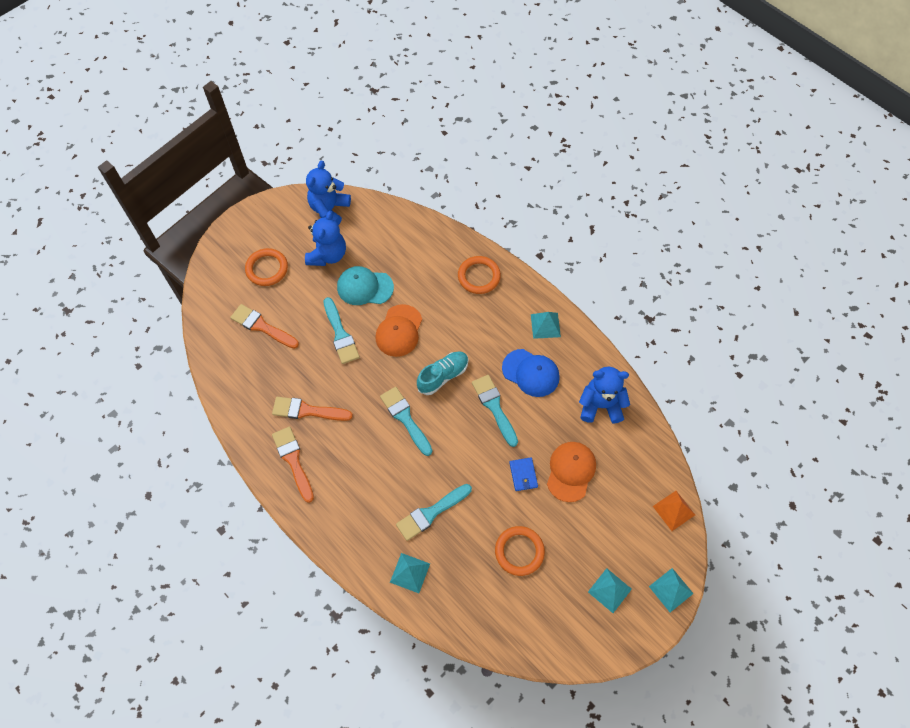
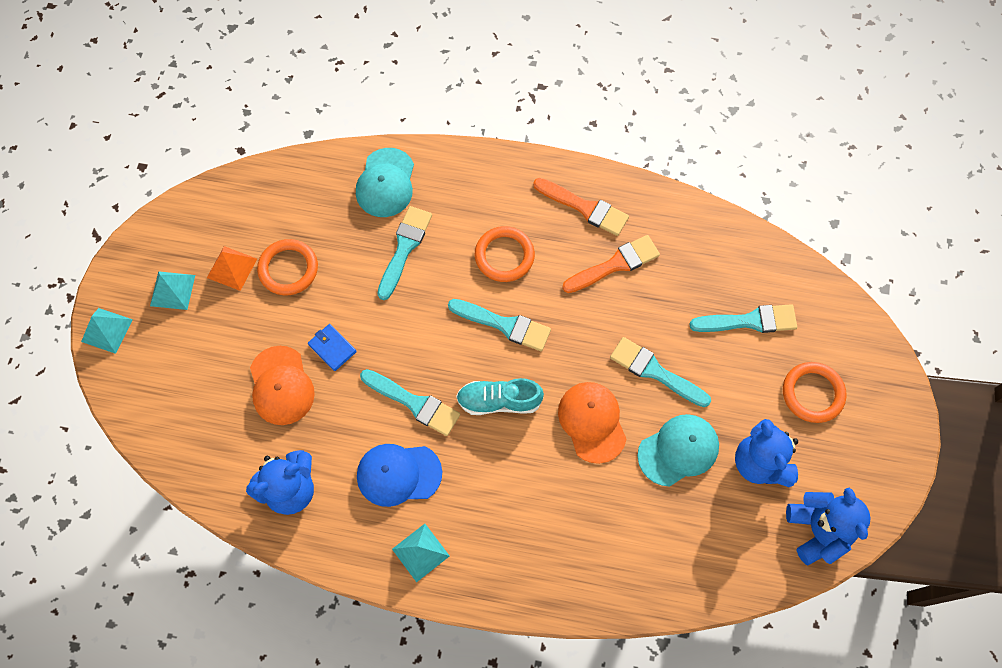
camera: 145 degrees right, 5 degrees up
orange brush [230,304,299,349] -> turquoise brush [689,304,797,333]
turquoise pyramid [390,553,430,593] -> turquoise cap [356,148,414,217]
turquoise shoe [417,351,468,395] -> turquoise shoe turned 75 degrees clockwise [456,378,544,415]
orange ring [458,256,501,294] -> orange ring moved to [475,226,535,282]
orange pyramid [653,491,695,531] -> orange pyramid moved to [207,246,257,291]

